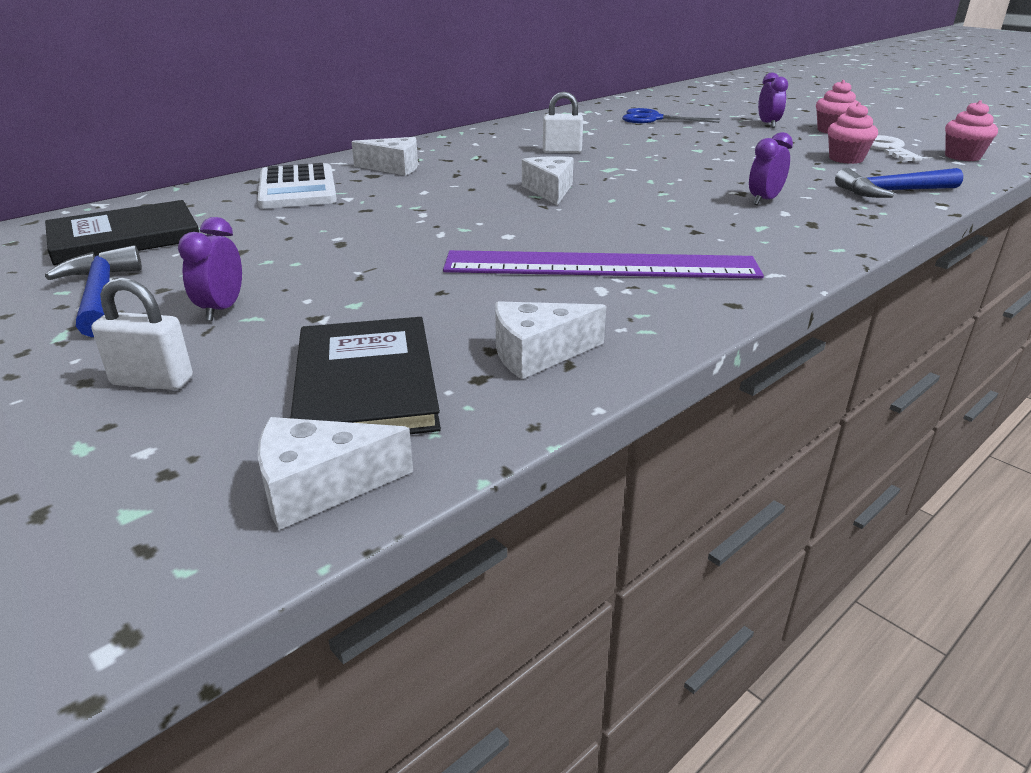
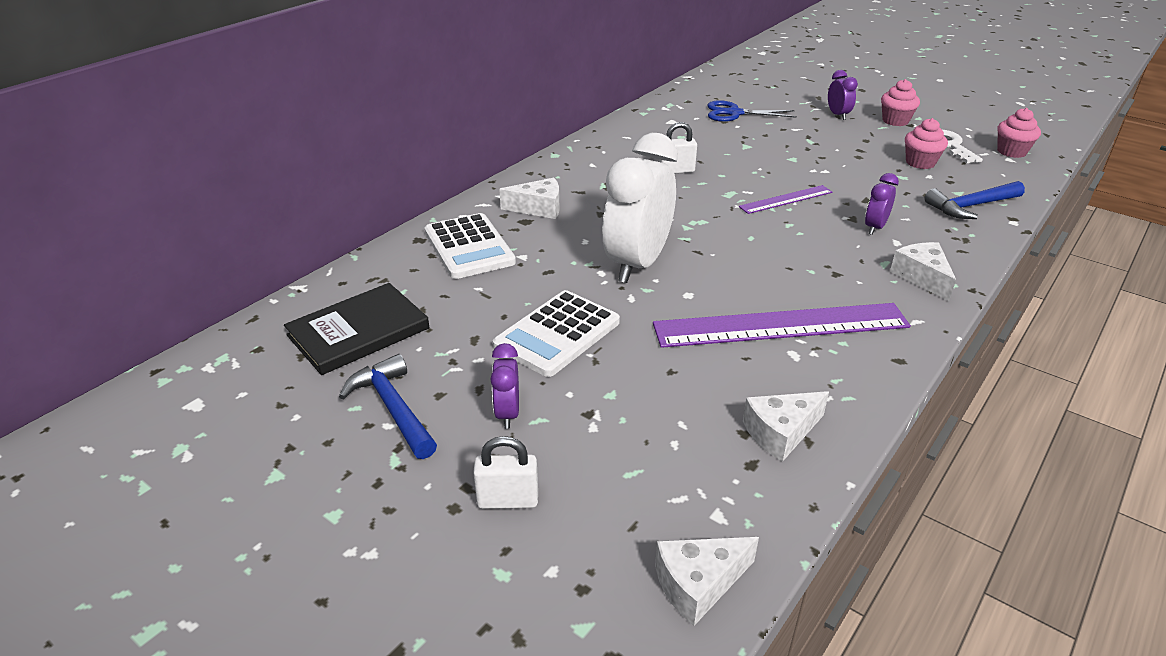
camera: 10 degrees left, 5 degrees up
black book [290,317,441,434] -> none
white cheese [522,156,574,205] -> white cheese moved to [890,242,956,301]
none -> white calculator [493,290,620,377]
none -> white clock [602,133,677,283]
none -> purple ruler [739,185,833,214]

